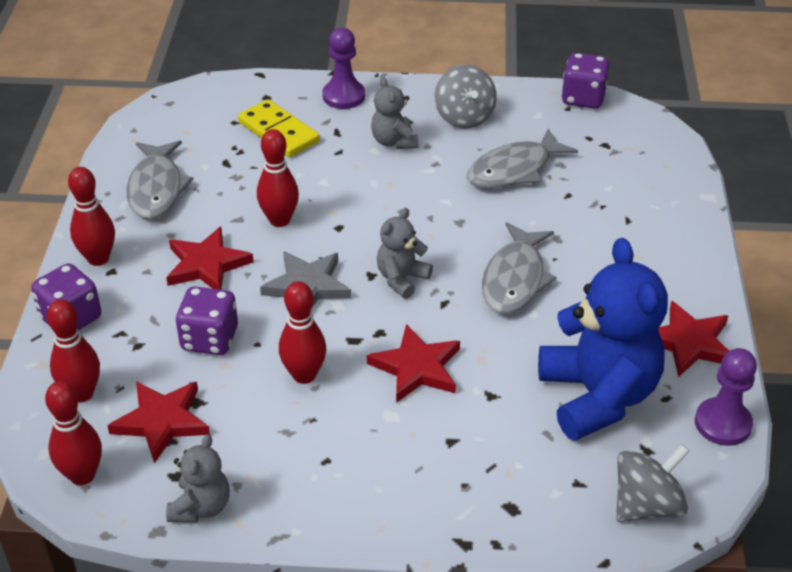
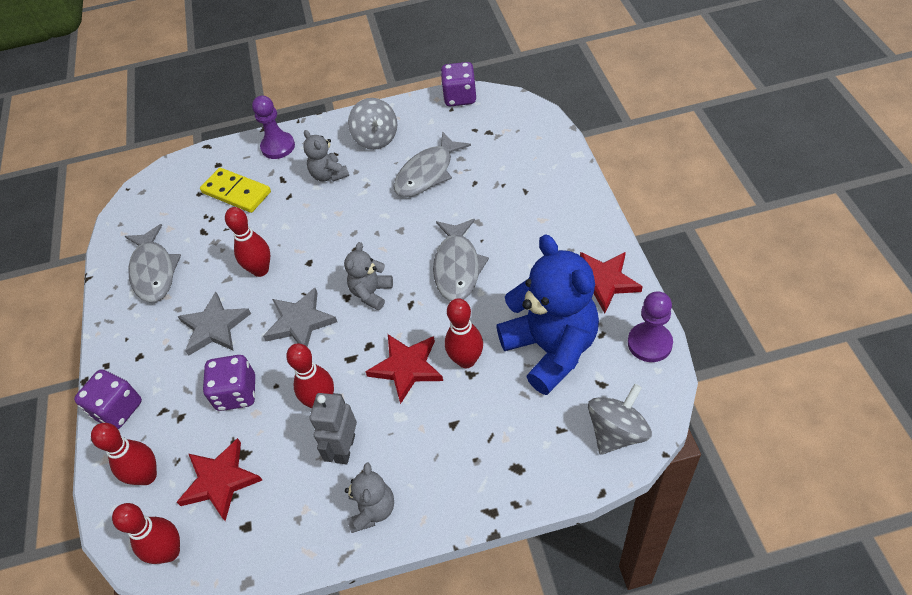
camera: 10 degrees left, 10 degrees up
red bowling pin [68,167,115,266] -> red bowling pin moved to [445,298,483,368]
red star [166,227,254,290] -> grey star [177,292,251,356]
grey teddy bear [166,434,230,522] -> grey teddy bear moved to [345,463,394,533]
none -> grey robot [310,393,357,464]

